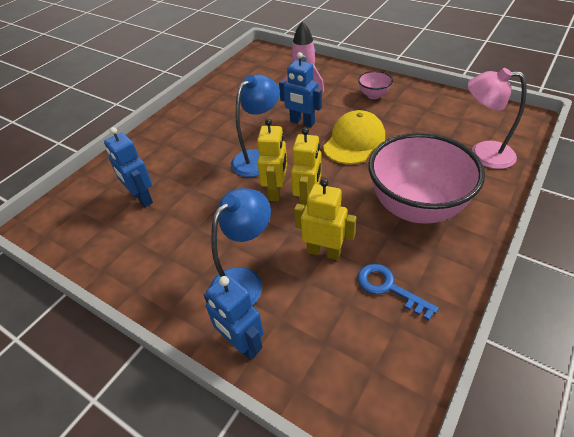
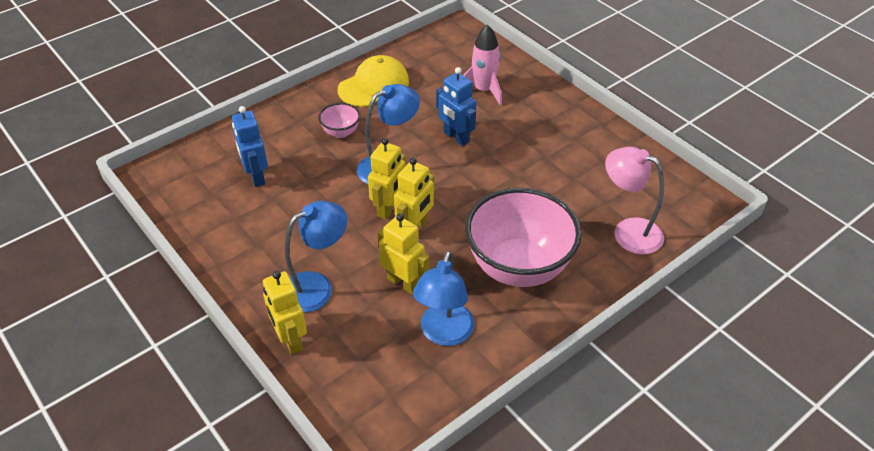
camera: 15 degrees right, 0 degrees up
blue robot [204,274,264,360] -> yellow robot [263,271,307,354]
yellow cap [323,110,385,164] -> yellow cap moved to [338,55,409,107]
pink bowl [358,71,393,99] -> pink bowl moved to [318,103,360,138]
blue key [358,264,439,321] -> blue lamp [413,251,475,346]

